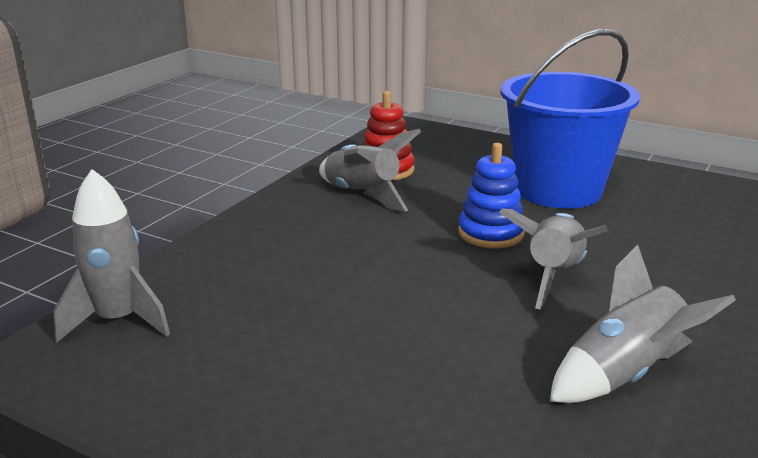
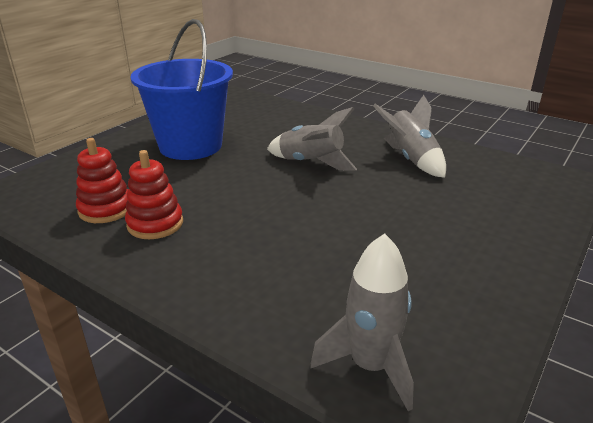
camera: 85 degrees left, 5 degrees up
grey rocket [319,129,422,212] -> red stacking toy [125,150,183,239]
blue stacking toy [458,143,525,249] -> none

